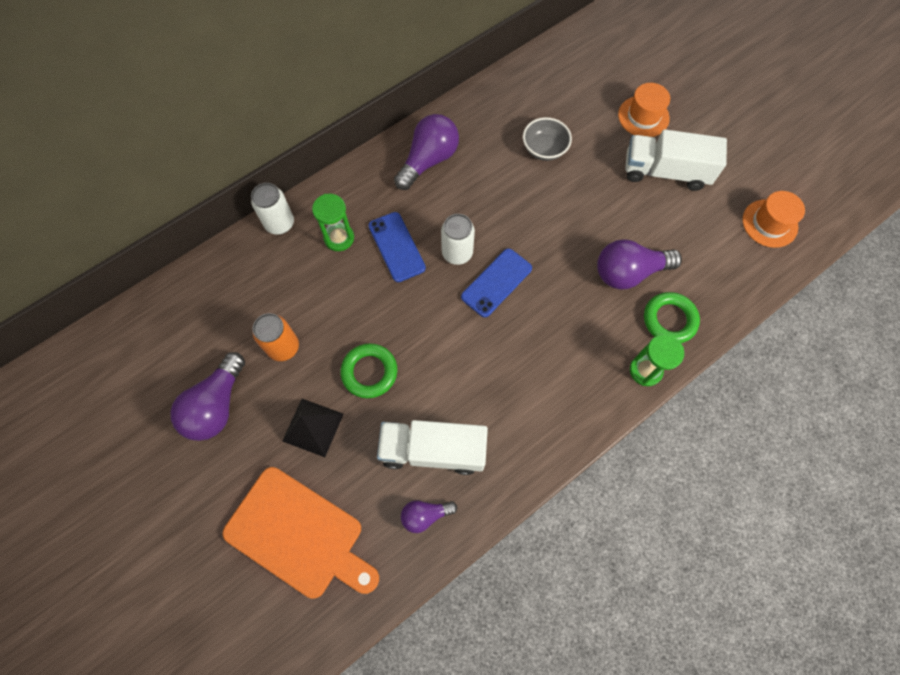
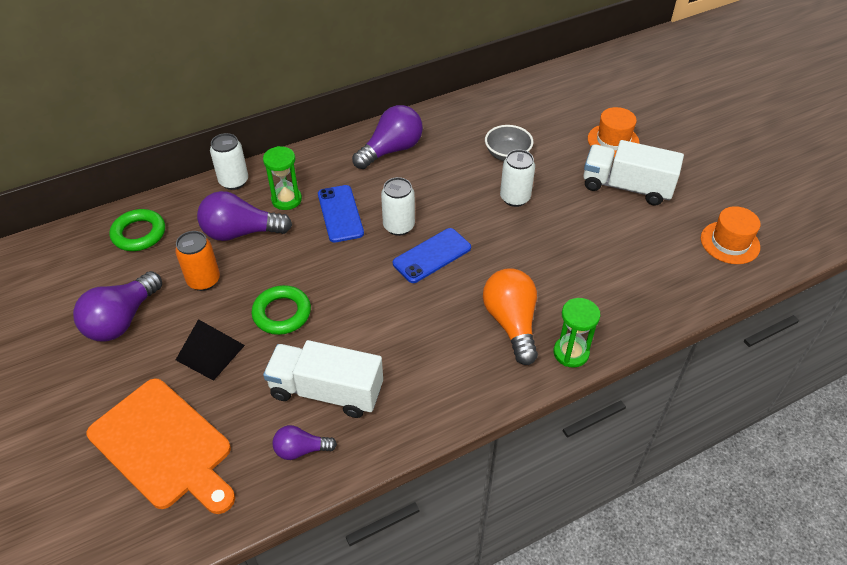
camera: 10 degrees right, 20 degrees down
purple light bulb [597,239,682,290] -> purple light bulb moved to [197,191,292,241]
green ring [644,292,700,343] -> green ring moved to [110,209,165,251]
none -> orange light bulb [483,268,538,365]
none -> white can [500,150,535,207]

